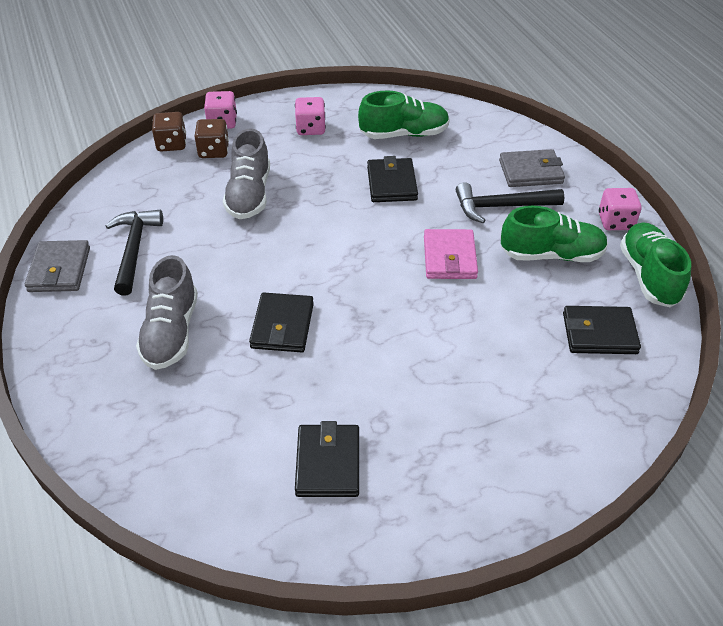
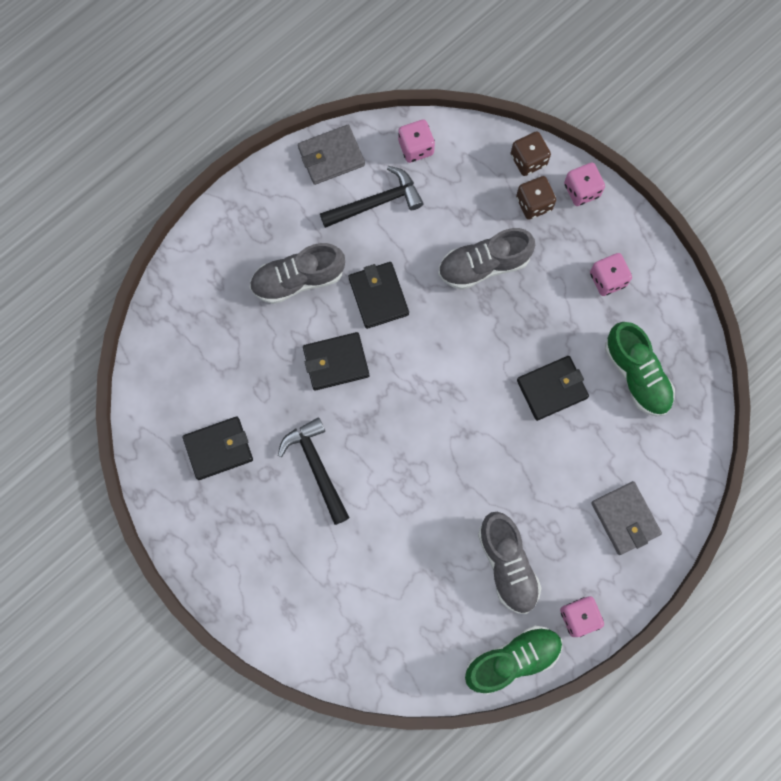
camera: 70 degrees right, 30 degrees up
pink wallet [424,229,478,279] -> none
black hammer [456,182,564,223] -> black hammer moved to [278,417,350,525]
green shoe [501,206,608,262] -> grey shoe [478,512,541,614]
black wallet [563,306,641,354] -> black wallet moved to [348,262,409,329]
none -> pink dice [398,119,435,163]

